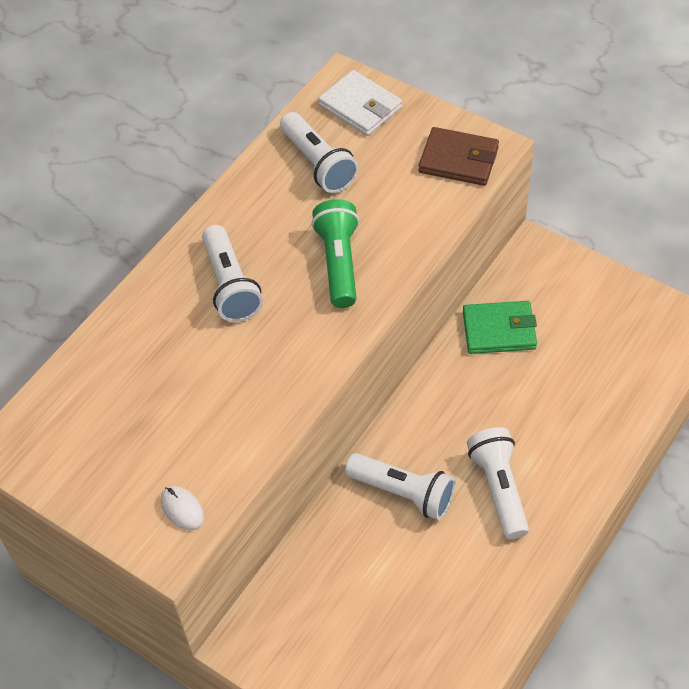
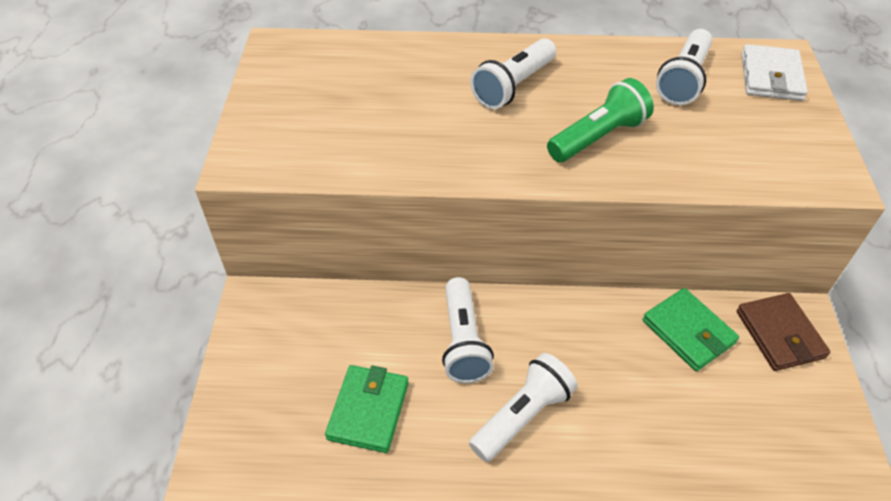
camera: 55 degrees right, 5 degrees down
white mouse [161,486,204,531] -> none
brown wallet [419,127,499,186] -> brown wallet moved to [737,293,830,371]
none -> green wallet [325,365,409,453]

